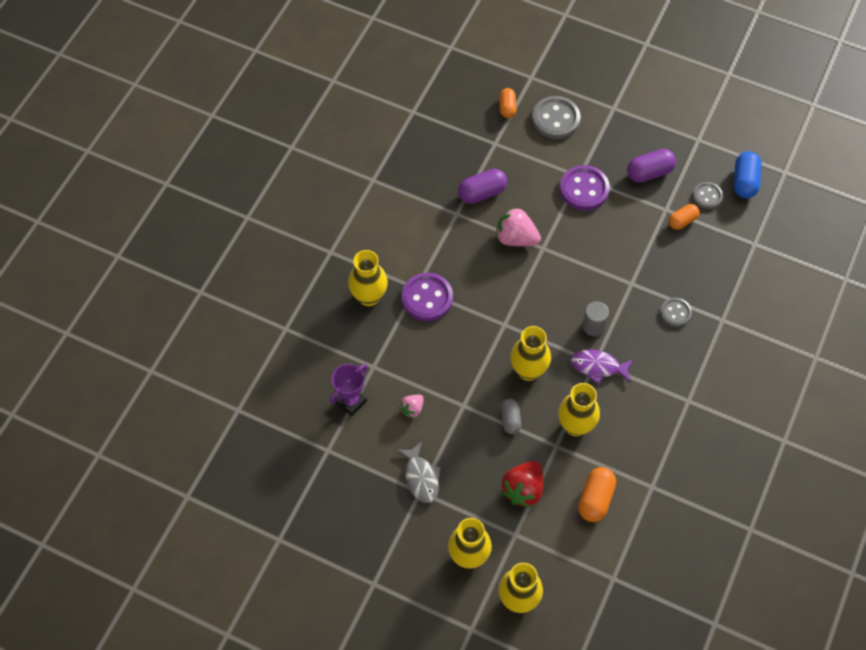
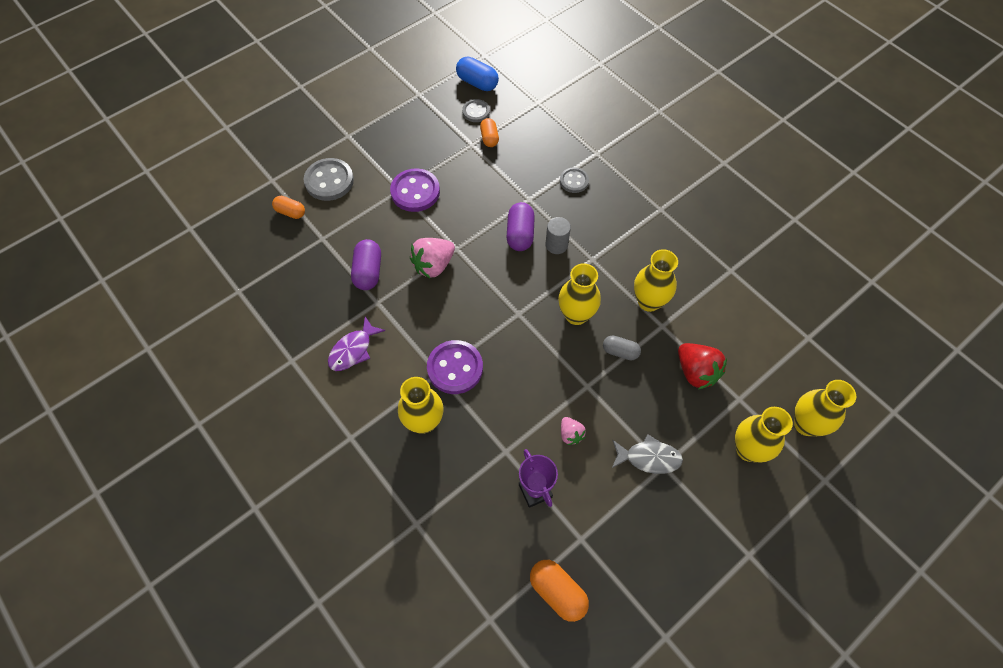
camera: 65 degrees left, 0 degrees up
purple fish [571,349,634,384] -> purple fish moved to [328,316,385,371]
orange capsule [578,467,616,522] -> orange capsule moved to [530,560,589,622]
purple capsule [627,149,676,183] -> purple capsule moved to [507,202,535,251]

